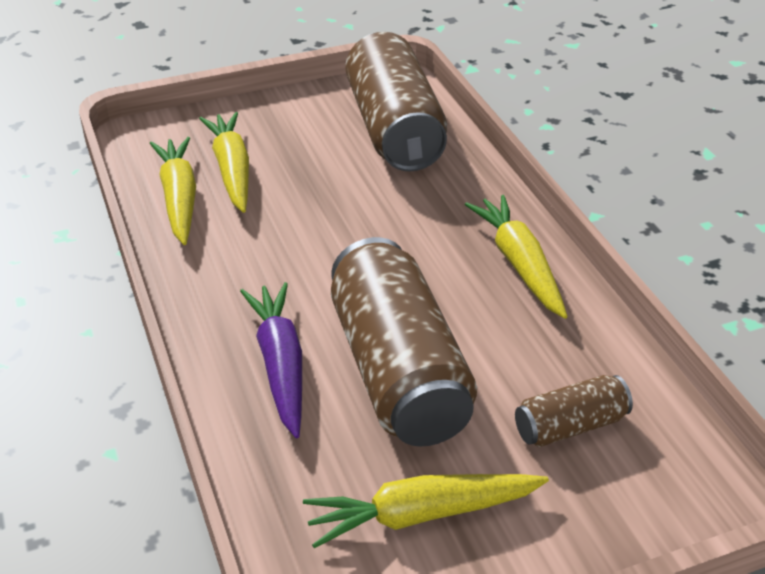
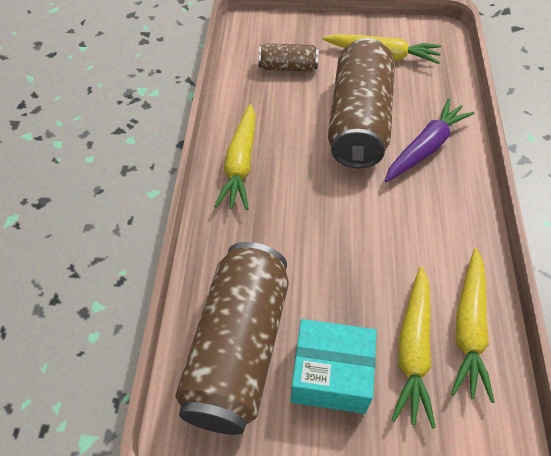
camera: 155 degrees left, 15 degrees up
purple carrot [240,282,302,438] -> purple carrot turned 150 degrees counterclockwise [385,99,475,182]
none -> turquoise box [291,319,377,414]

